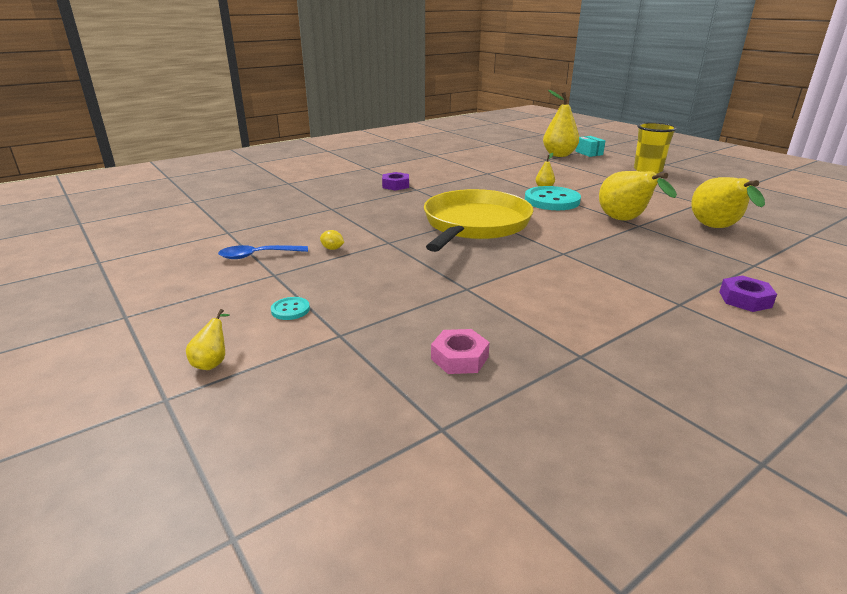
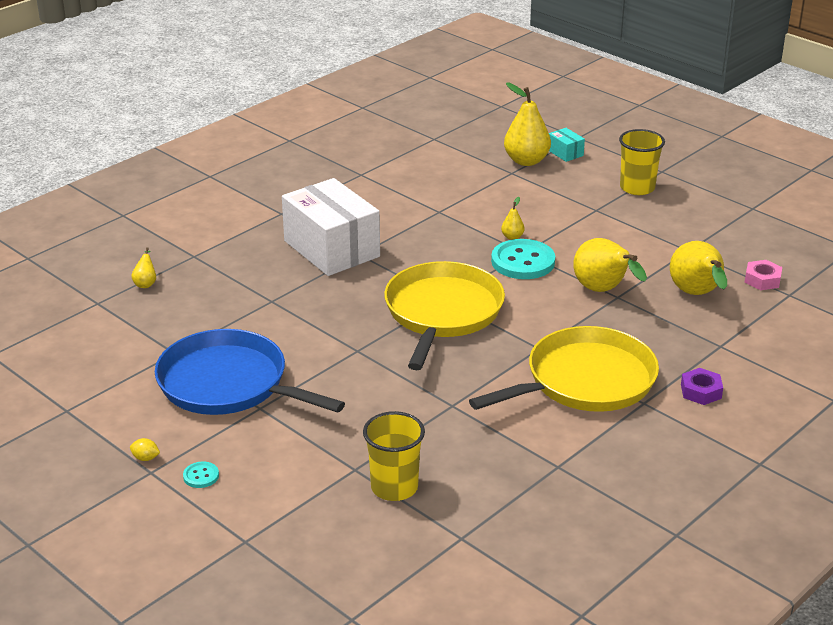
camera: 10 degrees left, 5 degrees up
yellow pear [186,309,229,370] -> yellow pear moved to [131,247,156,288]
blue spoon [218,245,308,259] -> blue pan [155,329,345,415]
turquoise button [271,297,310,320] -> turquoise button moved to [183,461,219,488]
yellow lemon [320,230,344,250] -> yellow lemon moved to [130,438,160,461]
purple nut [382,172,409,191] -> white box [282,178,380,276]
pink nut [431,329,490,374] -> pink nut moved to [745,260,782,290]
none -> yellow cup [363,411,425,501]
none -> yellow pan [469,326,659,412]

